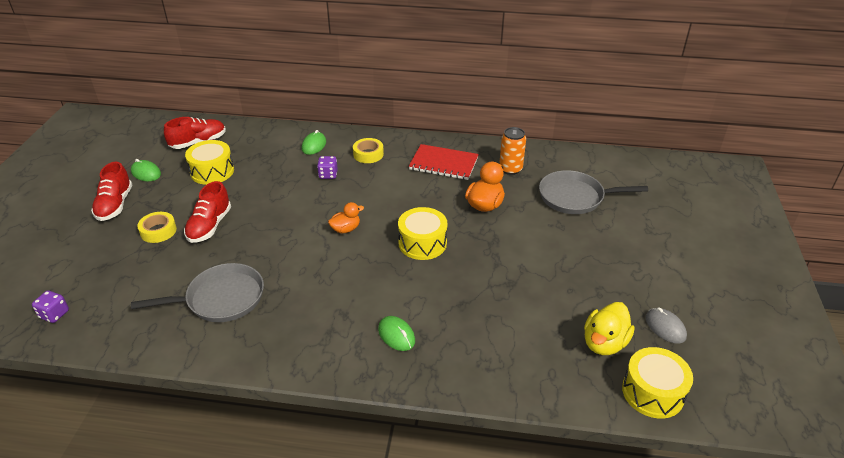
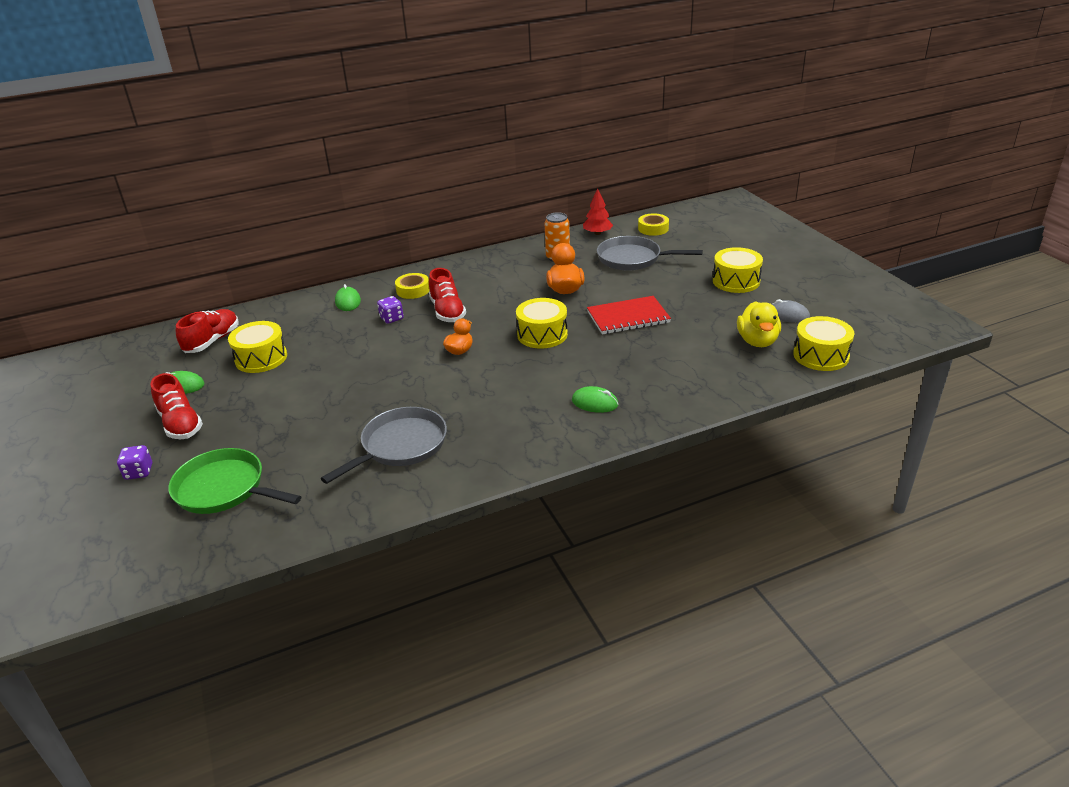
camera: 30 degrees left, 5 degrees down
purple dice [32,291,69,323] -> purple dice moved to [117,445,152,480]
yellow tape [137,212,177,243] -> yellow tape moved to [638,213,669,236]
red shoe [184,181,231,243] -> red shoe moved to [429,268,466,322]
red notebook [409,144,479,180] -> red notebook moved to [587,296,671,334]
grey pan [539,170,648,214] -> grey pan turned 45 degrees clockwise [597,236,703,271]
none -> green pan [168,448,301,514]
none -> red tree [583,188,613,235]
none -> yellow drum [713,247,763,293]

